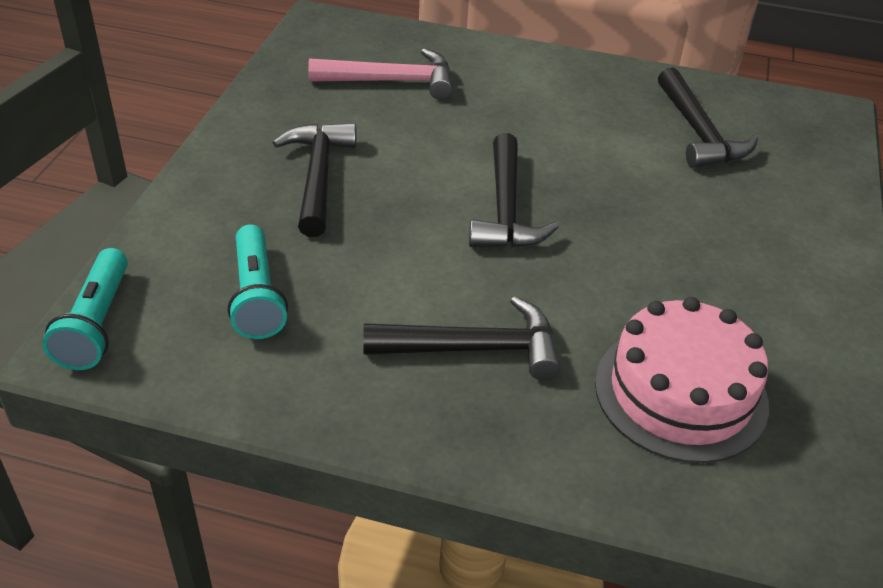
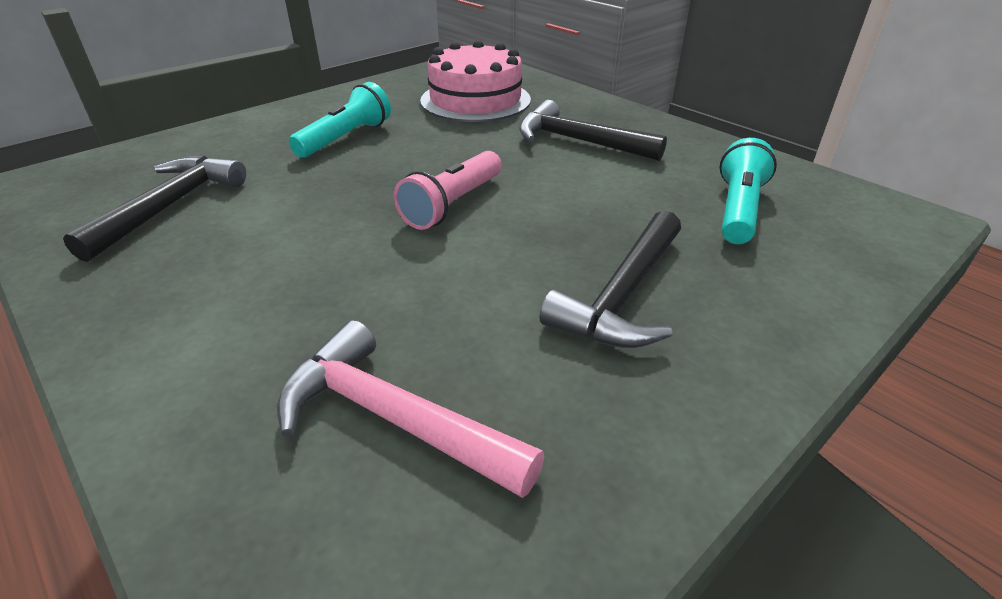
camera: 145 degrees left, 5 degrees down
turquoise flashlight [42,248,128,370] -> turquoise flashlight moved to [289,82,391,158]
black hammer [469,133,559,248] -> pink flashlight [394,151,502,230]

